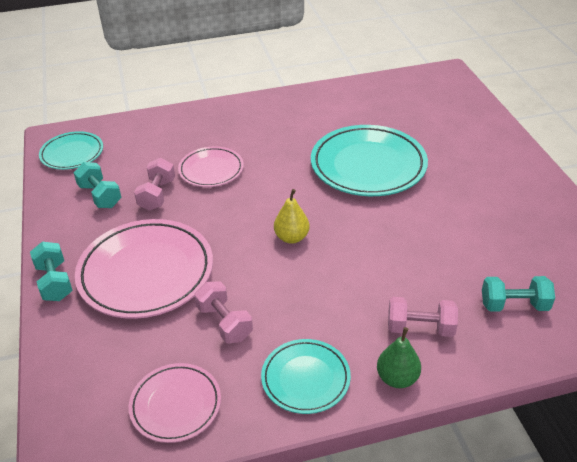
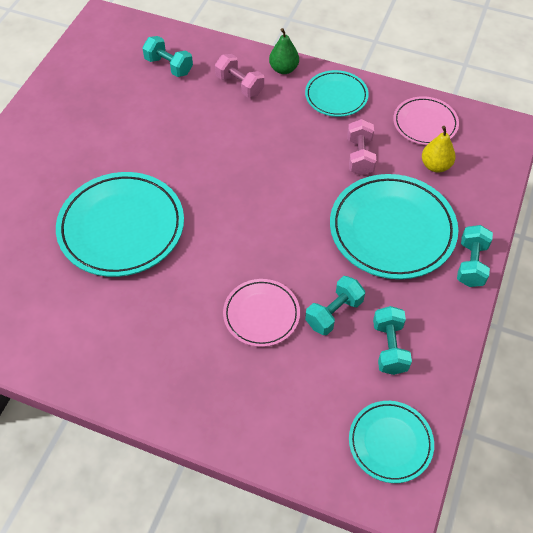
camera: 145 degrees left, 15 degrees up
pink plate [75,219,213,319] -> turquoise plate [330,174,458,279]
pink dumbbell [134,158,175,211] -> turquoise dumbbell [305,276,365,335]
yellow pear [274,189,310,244] -> yellow pear moved to [422,126,456,172]

